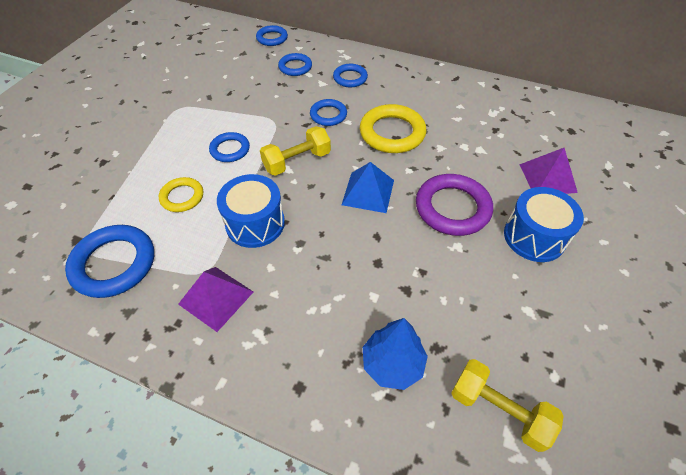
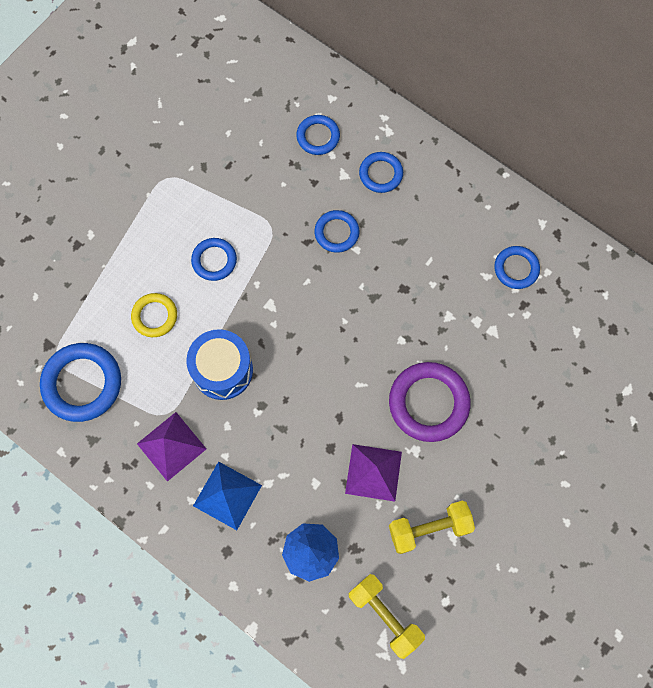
camera: 15 degrees right, 20 degrees up
blue ring [256,25,288,46] -> blue ring moved to [494,246,540,289]
yellow dumbbell [260,126,331,176] -> yellow dumbbell moved to [389,500,475,554]
blue pyramid [342,162,394,213] -> blue pyramid moved to [193,461,262,530]
yellow ring [360,104,427,153] -> none
blue drum [504,187,584,262] -> none
purple pyramid [519,148,578,194] -> purple pyramid moved to [345,444,402,502]

